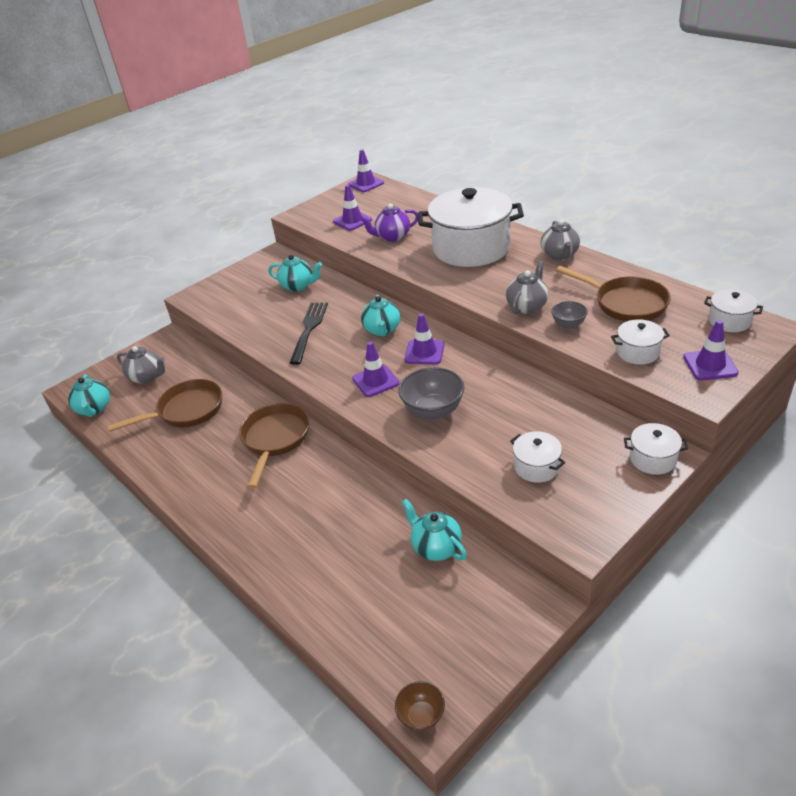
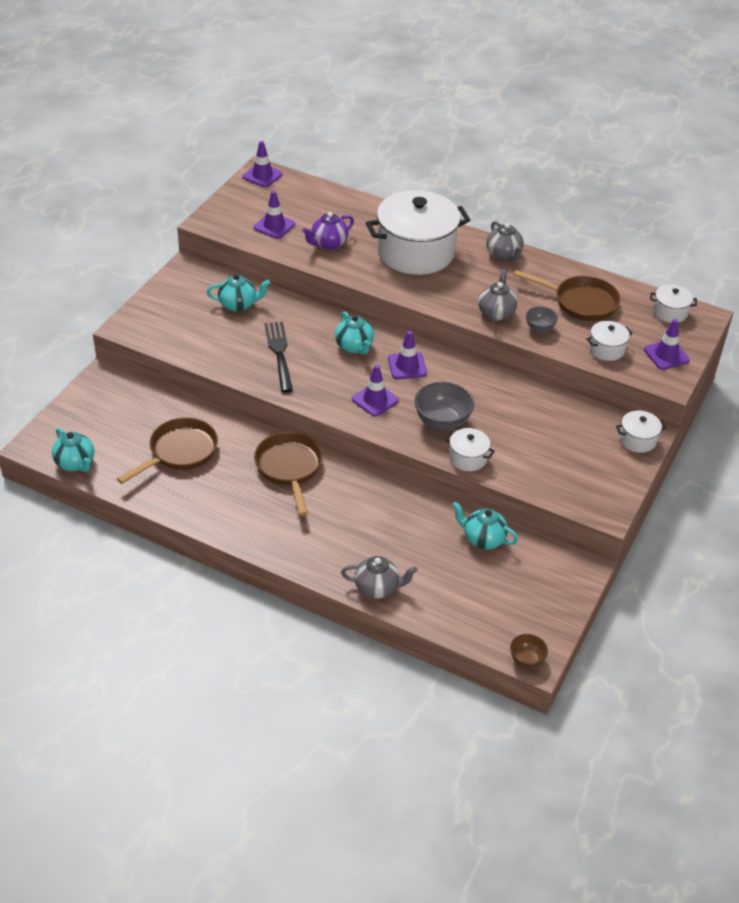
camera: 25 degrees left, 5 degrees up
grey teapot [117,346,165,384] -> grey teapot moved to [341,556,418,599]
white pot [510,431,565,483] -> white pot moved to [445,428,495,471]

